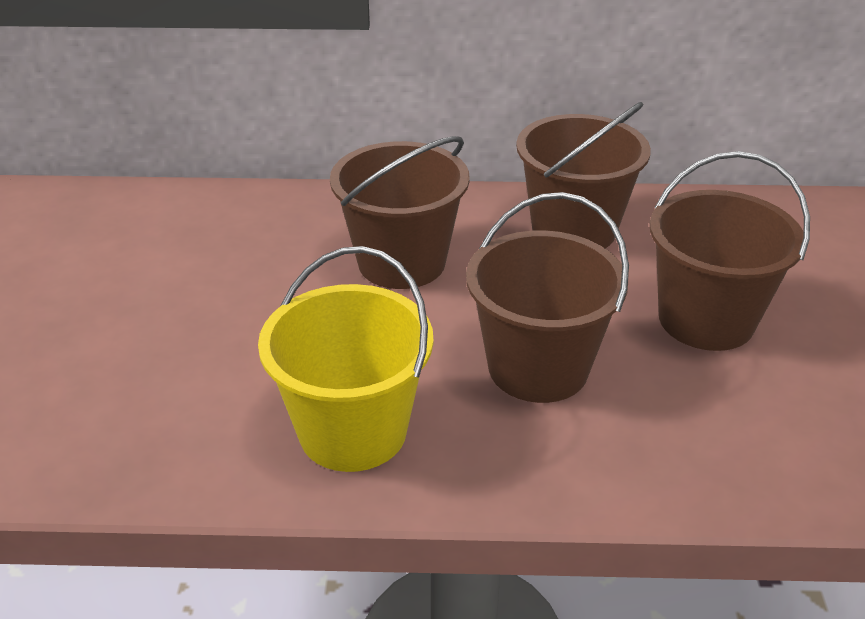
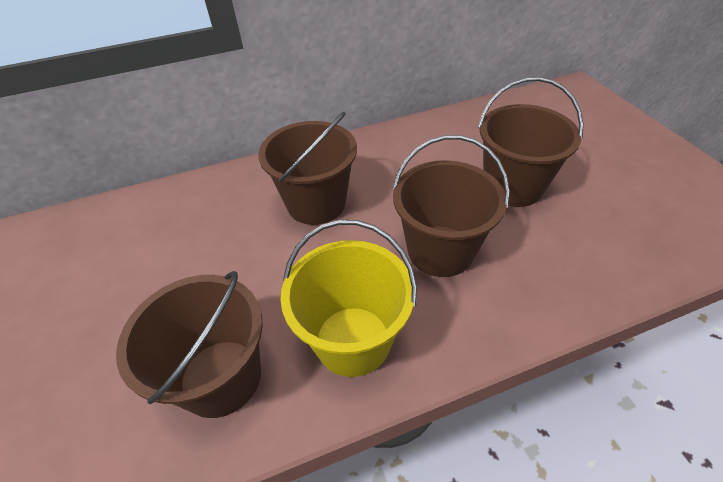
camera: 20 degrees left, 10 degrees up
brown bucket [516,102,651,248] -> brown bucket moved to [116,271,263,418]

